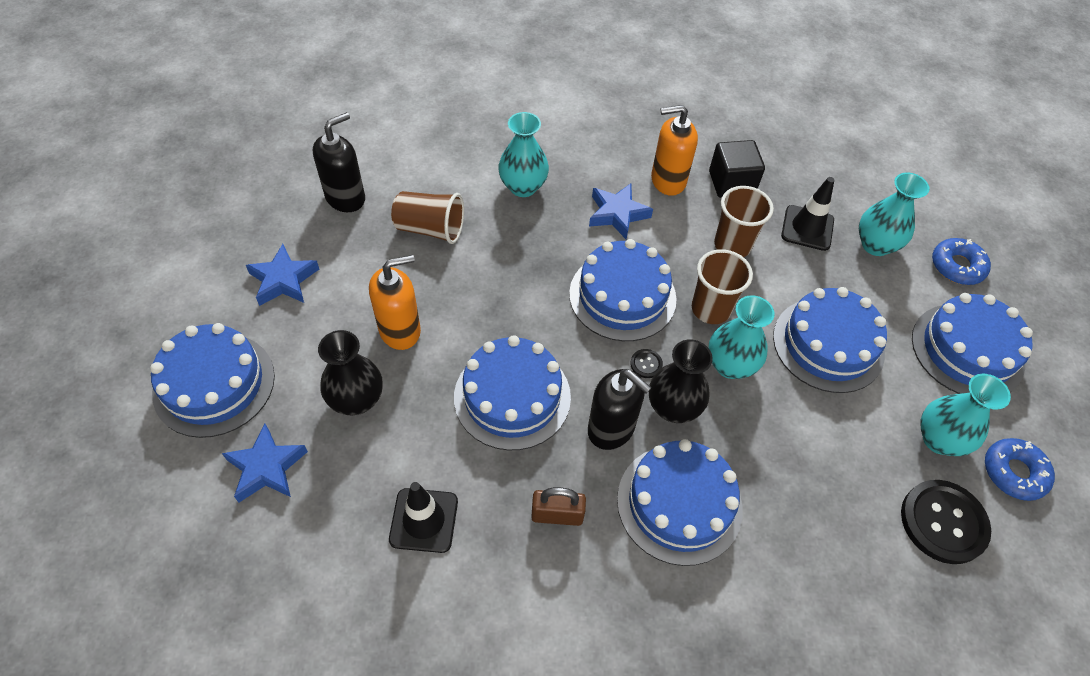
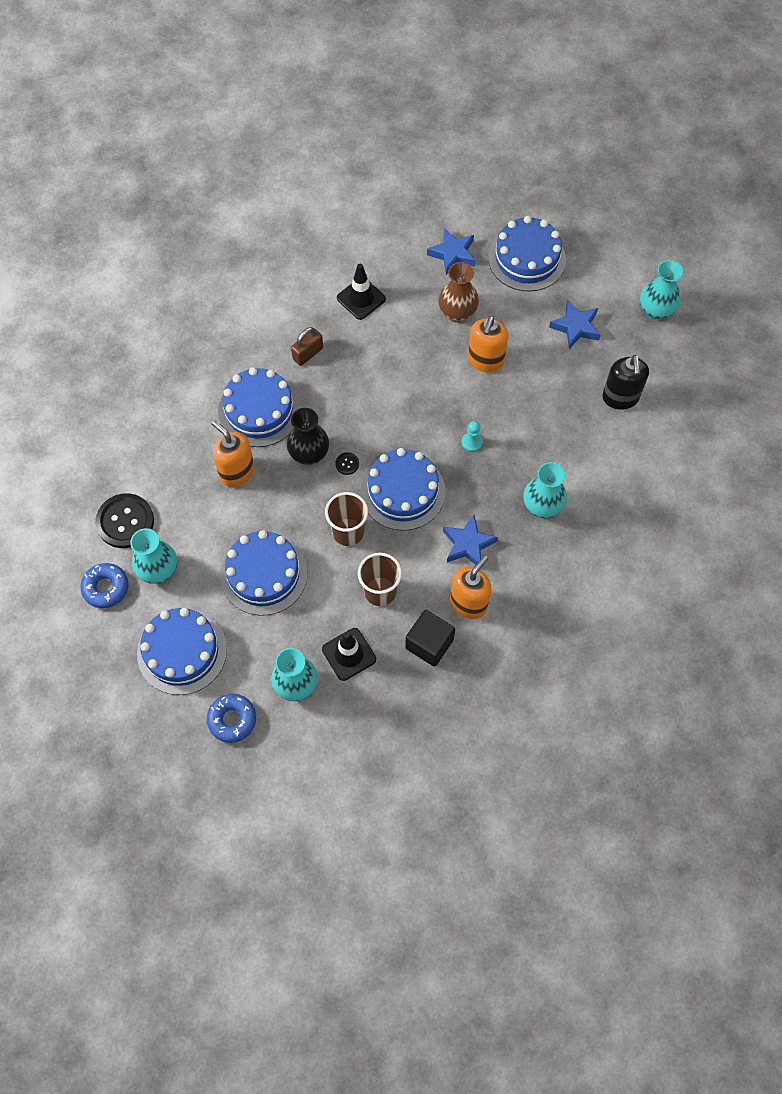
camera: 135 degrees right, 10 degrees up
black vase [318,330,383,415] -> brown vase [438,262,479,322]
brown cup [391,191,464,244] -> none
blue cake [454,335,571,451] -> none
black soap dispenser [588,369,652,450] -> none
turquoise vase [708,295,775,379] -> turquoise vase moved to [640,260,684,320]
none -> orange soap dispenser [212,420,255,487]
none -> turquoise pawn [462,421,483,452]

